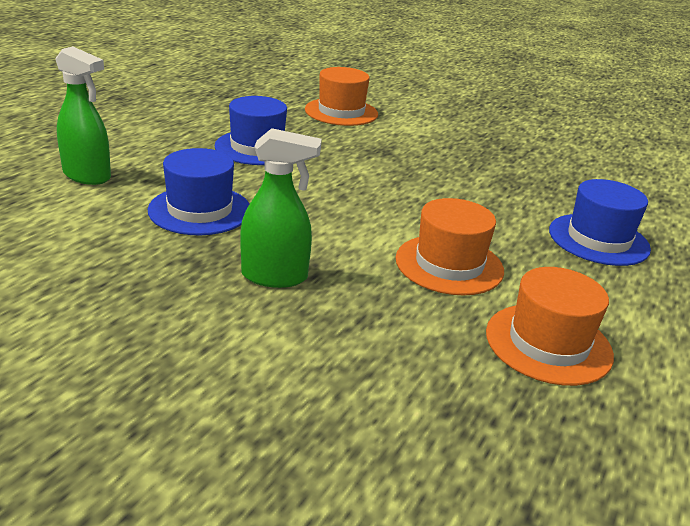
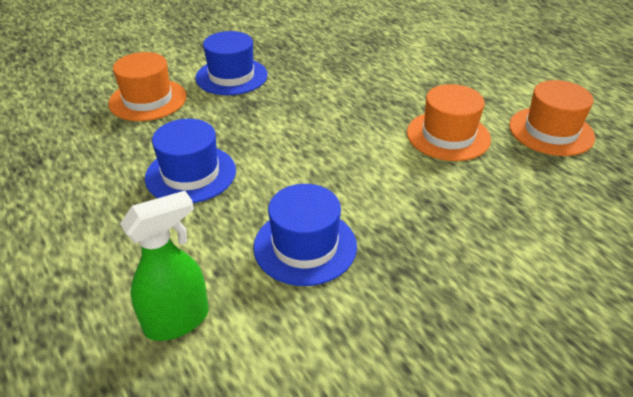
camera: 60 degrees left, 10 degrees up
green spray bottle [240,128,322,288] -> none
blue hat [549,179,651,266] -> blue hat moved to [195,31,268,95]

